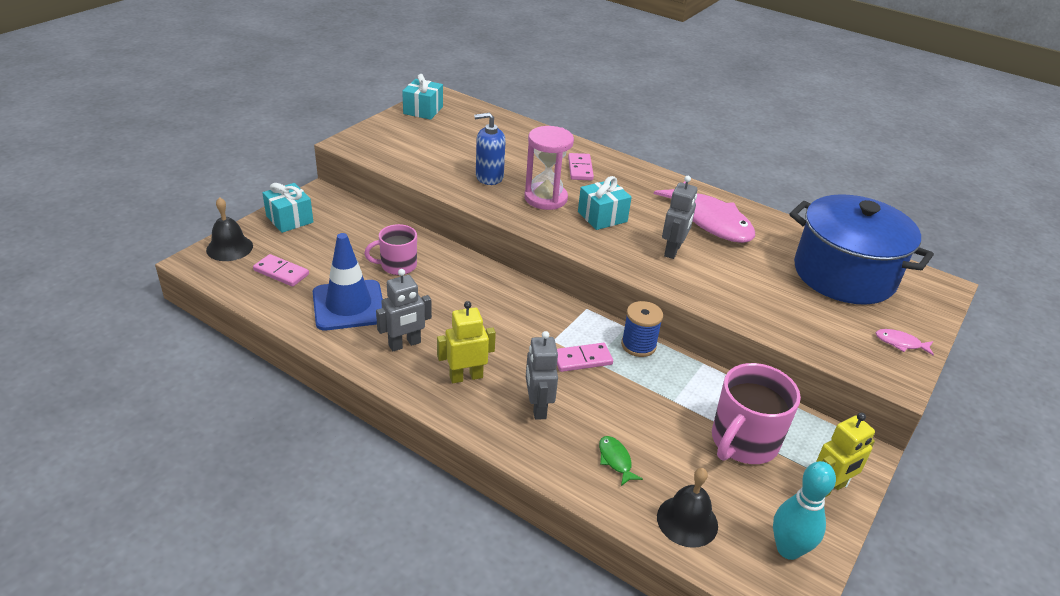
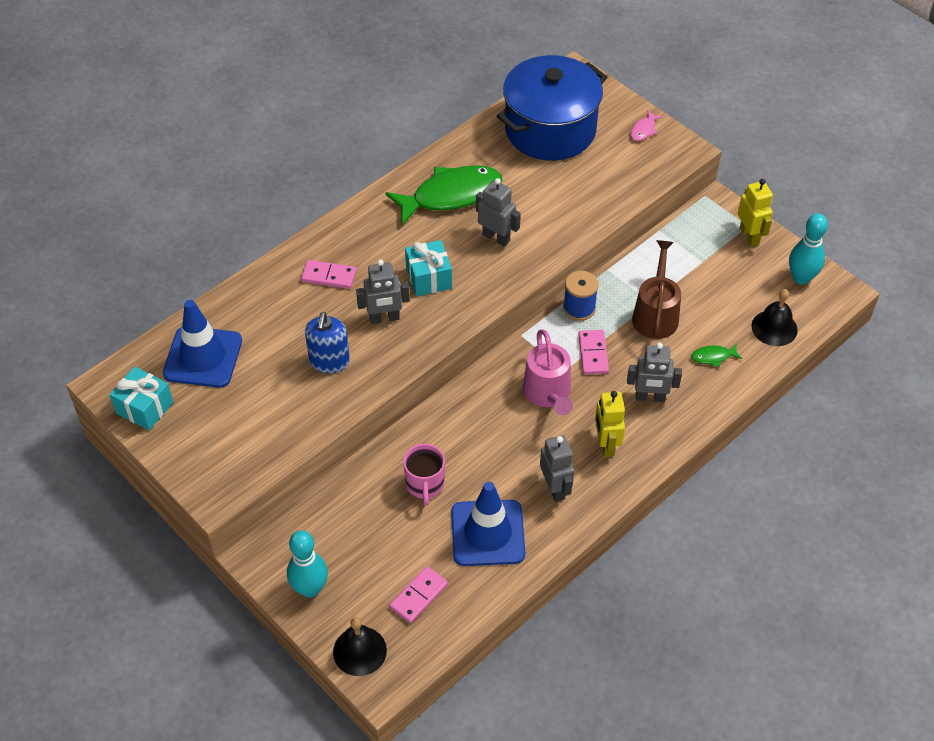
camera: 75 degrees left, 15 degrees up
turquoise gift [262,183,313,233] -> turquoise bowling pin [287,530,328,598]
pink hourglass [524,126,574,210] -> grey robot [356,259,410,324]
pink fish [654,181,755,243] -> green fish [385,165,502,225]
pink mug [712,363,801,464] -> none
none -> blue traffic cone [163,300,242,388]
none -> pink watering can [523,329,573,415]
none -> brown watering can [632,240,681,339]

